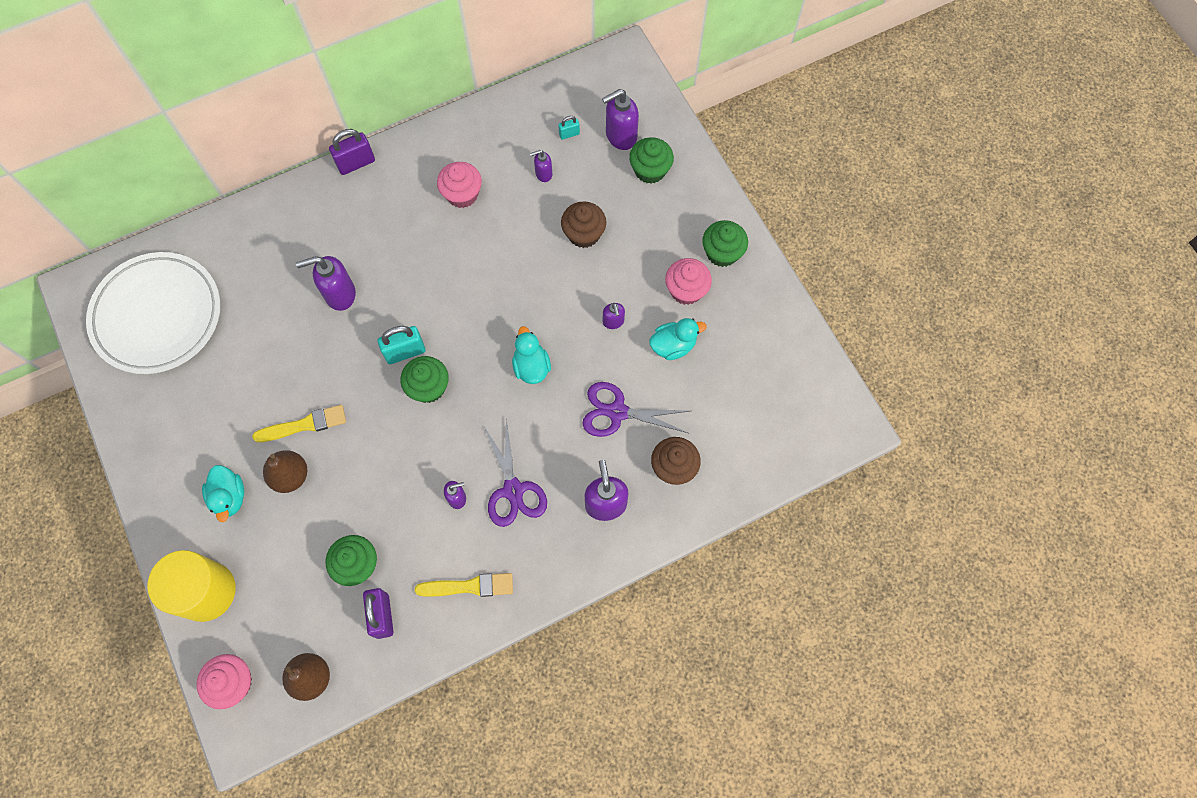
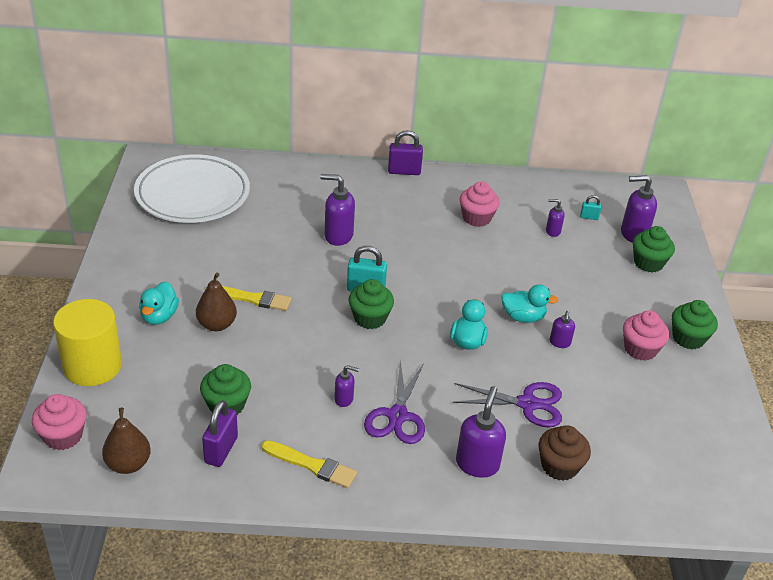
camera: 25 degrees right, 30 degrees down
brown cupcake [561,201,606,248] -> none
purple scissors [582,382,689,437] -> purple scissors turned 150 degrees clockwise [453,382,562,428]
turquoise duck [649,318,706,360] -> turquoise duck moved to [501,284,558,323]

